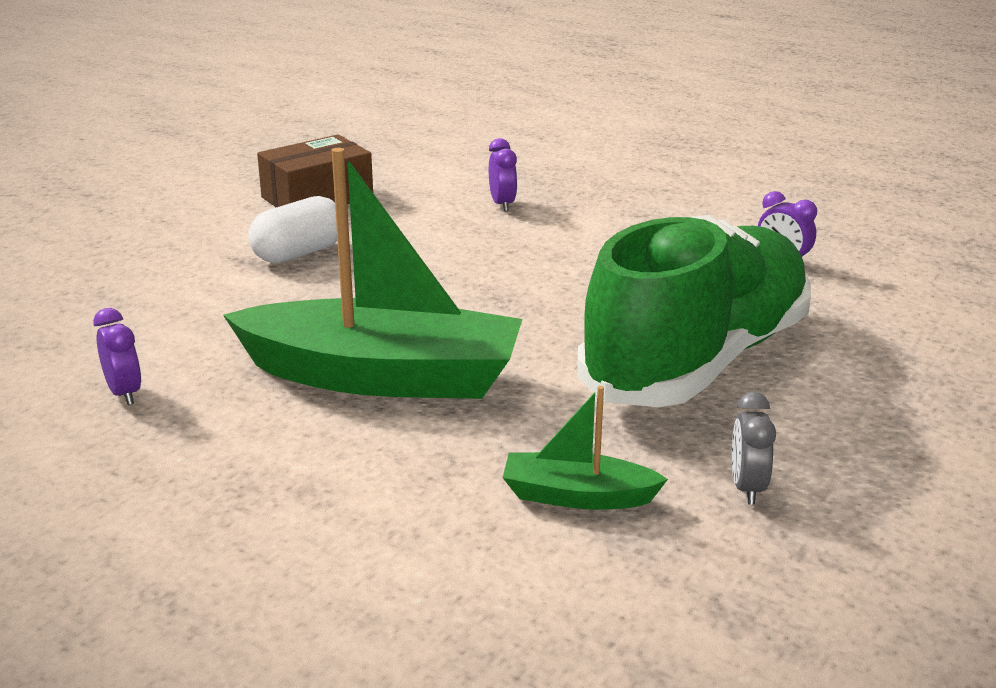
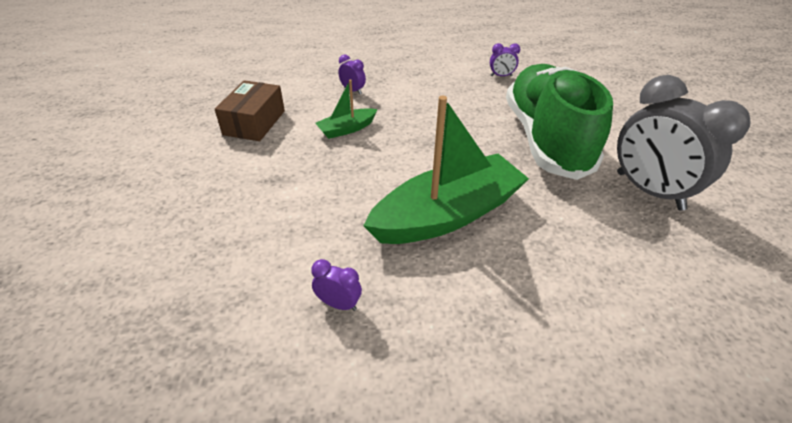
camera: 40 degrees left, 15 degrees up
white capsule [248,196,337,263] -> none
green boat [503,386,668,510] -> green boat moved to [315,79,378,139]
grey clock [732,392,776,505] -> grey clock [617,75,751,211], size x2.46

